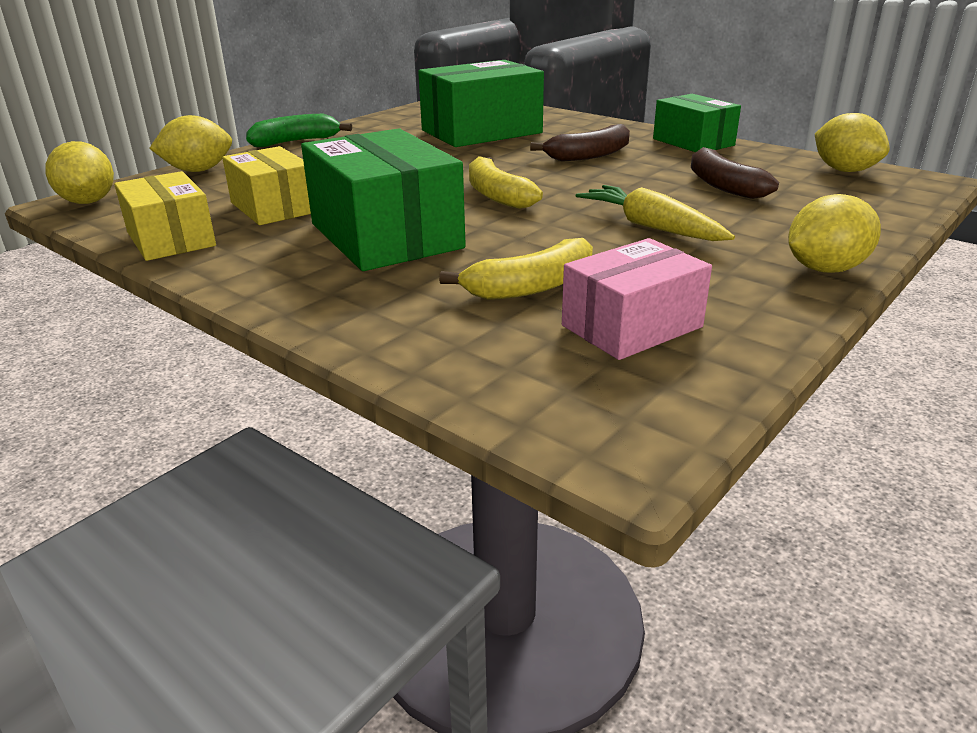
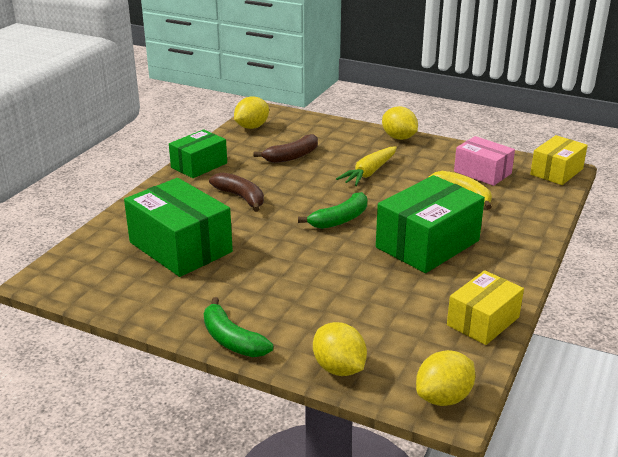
camera: 105 degrees left, 0 degrees up
yellow box [222,146,311,225] -> yellow box moved to [530,135,588,185]
yellow banana [469,156,543,209] -> green banana [298,192,367,229]

